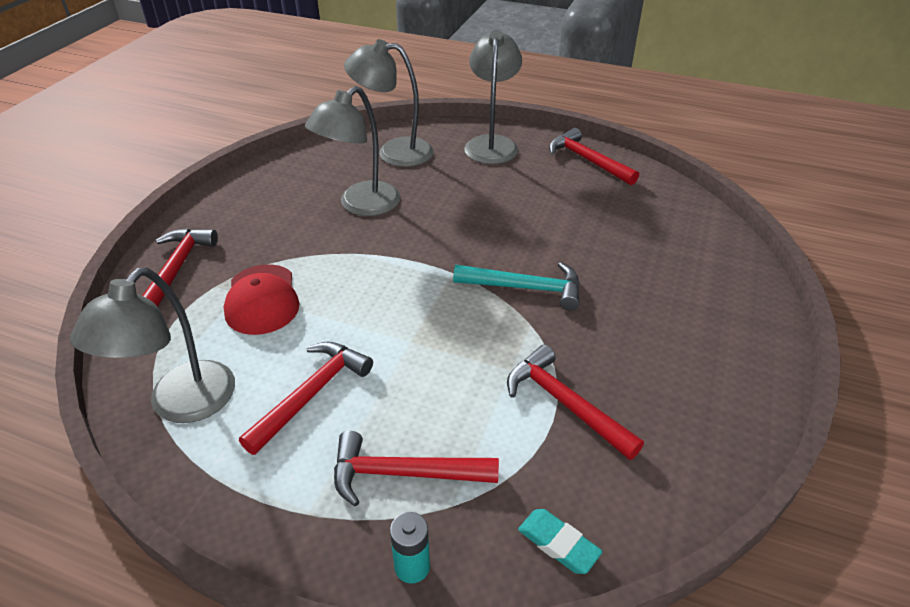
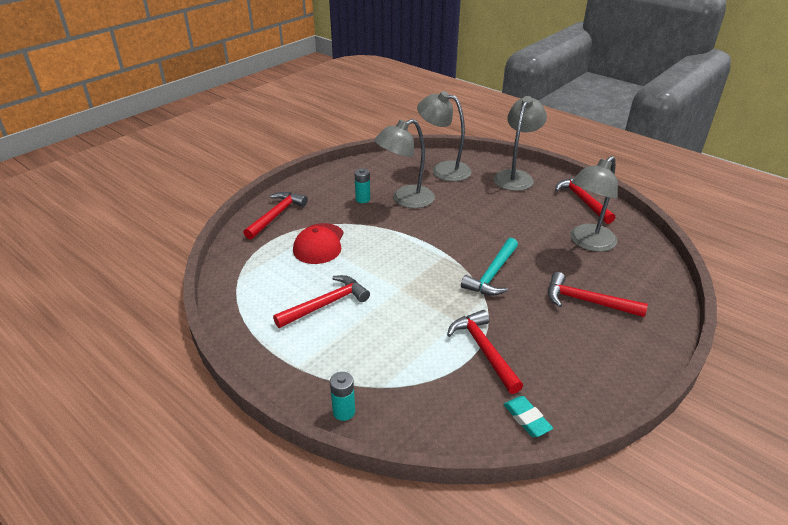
camera: 20 degrees right, 5 degrees down
grey lamp [70,268,235,423] -> grey lamp moved to [570,156,618,252]
red hammer [334,431,499,507] -> red hammer moved to [548,272,648,317]
turquoise hammer [453,262,580,310] -> turquoise hammer turned 90 degrees clockwise [461,238,518,296]
turquoise eraser [518,509,603,574] -> turquoise eraser moved to [503,396,553,437]
none -> turquoise battery [354,168,370,203]

